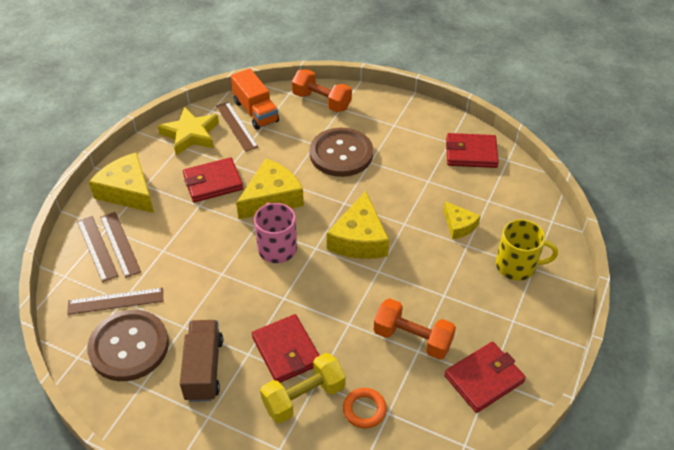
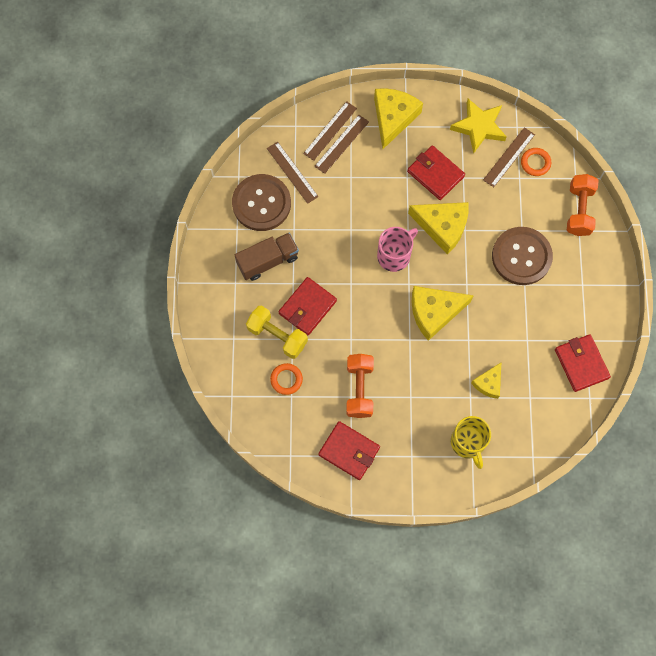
camera: 65 degrees right, 25 degrees up
orange truck [231,68,279,130] -> orange ring [521,148,551,176]

